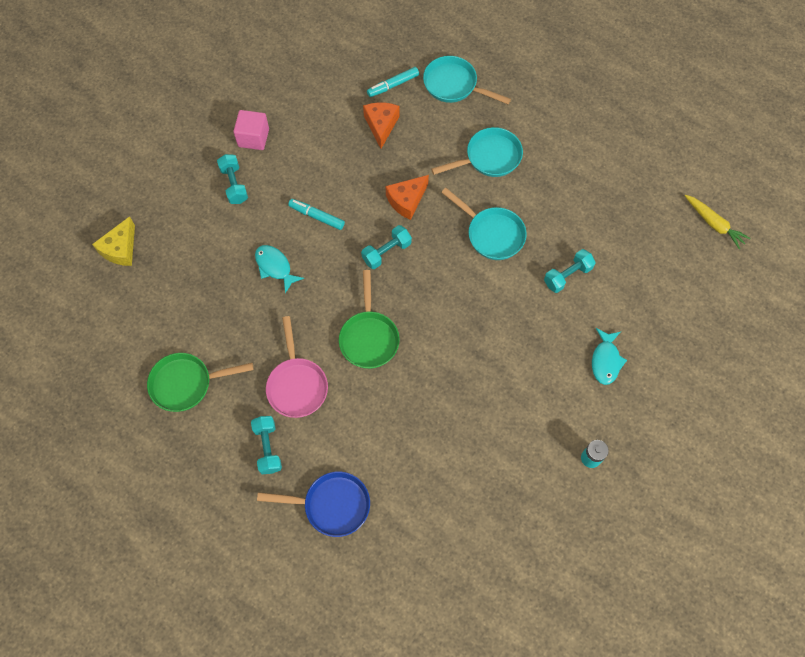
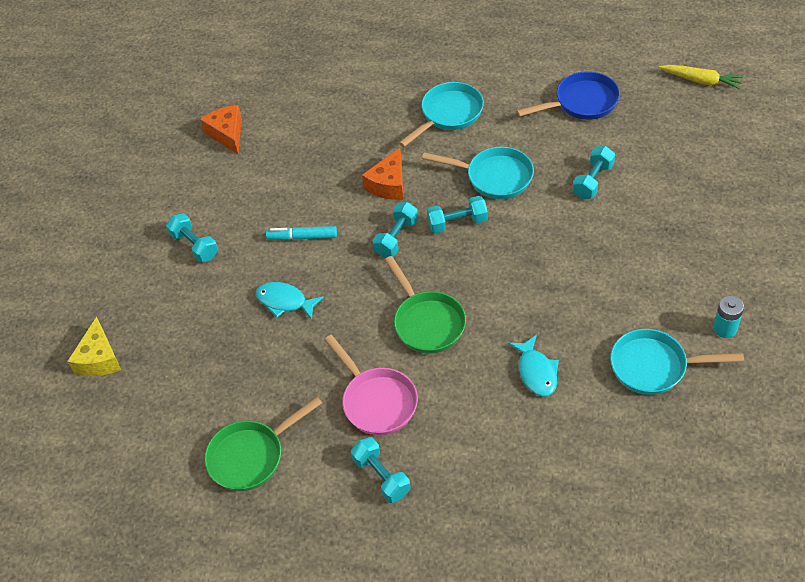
camera: 20 degrees left, 15 degrees down
pink cube [233,110,269,150] -> none
blue pan [257,472,370,537] -> blue pan moved to [516,71,620,120]
orange cheese [363,103,400,149] -> orange cheese moved to [200,105,242,154]
turquoise marker [367,67,419,97] -> none
turquoise pan [423,56,511,104] -> turquoise pan moved to [610,329,744,395]
turquoise fish [592,328,627,385] -> turquoise fish moved to [508,335,559,397]
none -> turquoise dumbbell [427,196,488,233]

